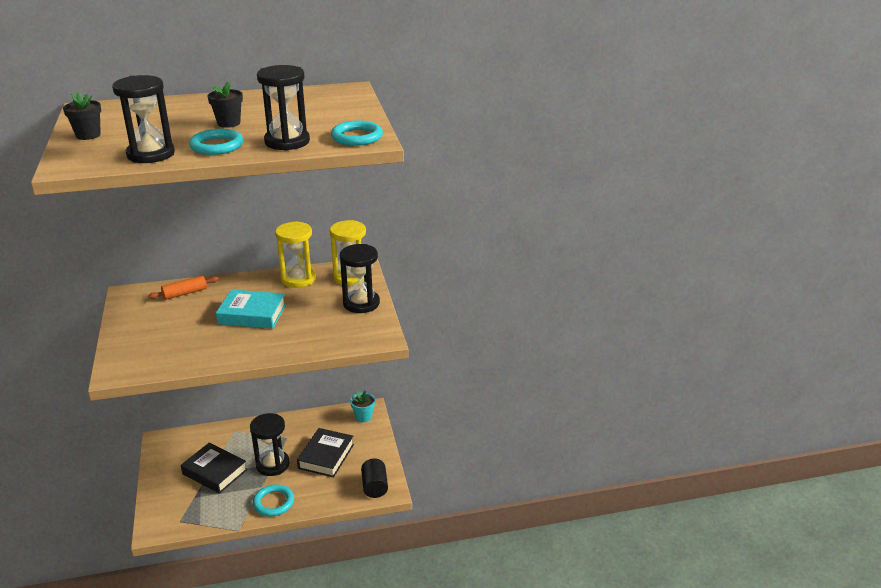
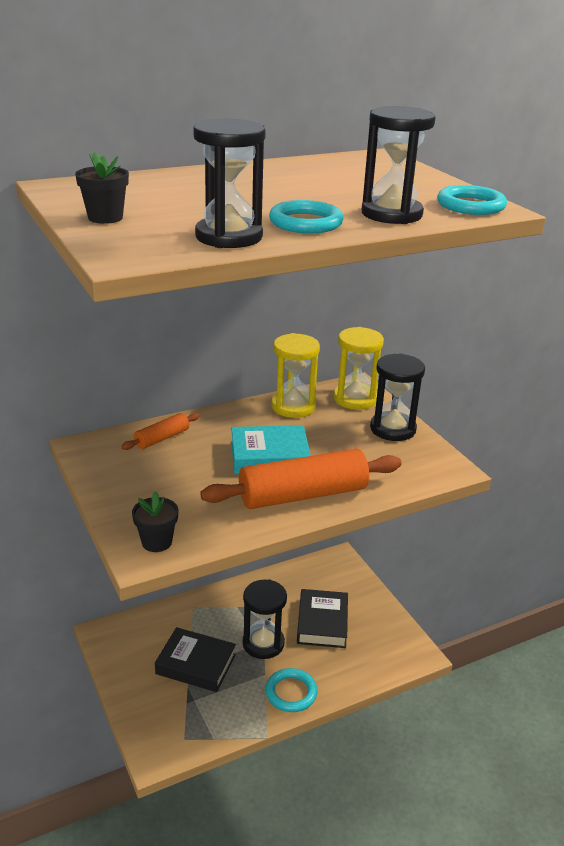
camera: 15 degrees left, 0 degrees up
black flower pot [208,82,243,128] -> black flower pot moved to [132,491,178,552]
turquoise flower pot [350,390,375,422] -> none
black cylinder [361,458,388,498] -> none
none -> orange rolling pin [200,449,402,509]

